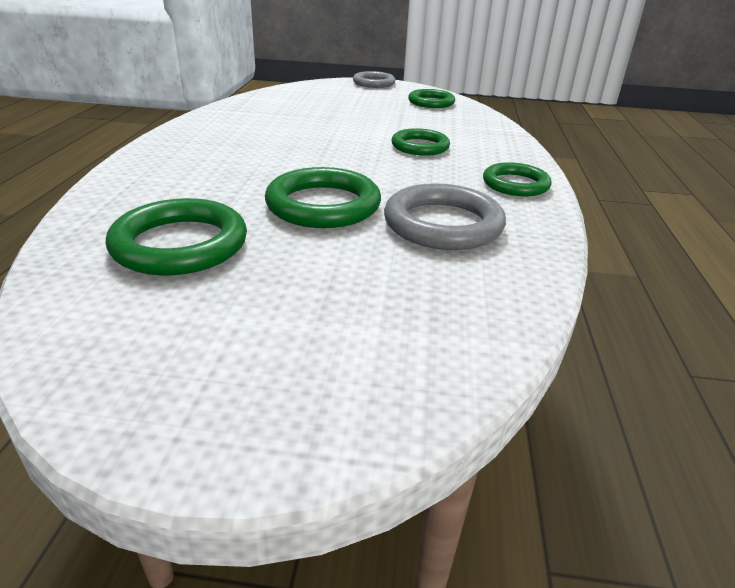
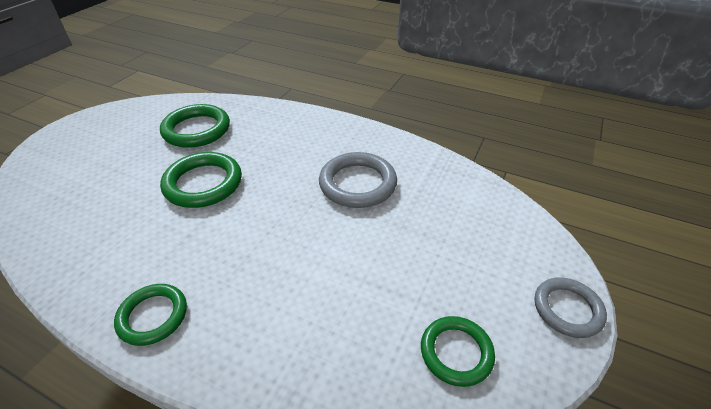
camera: 110 degrees right, 10 degrees up
grey ring [384,183,506,250] -> grey ring moved to [319,152,397,208]
green ring [392,128,450,156] -> none

